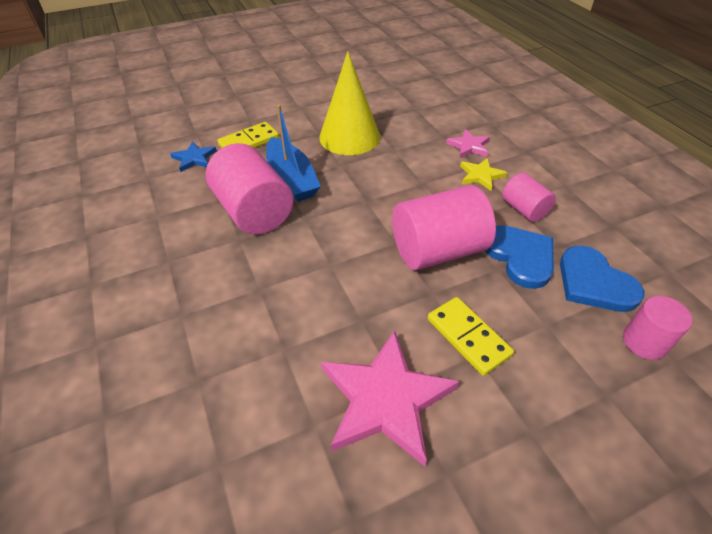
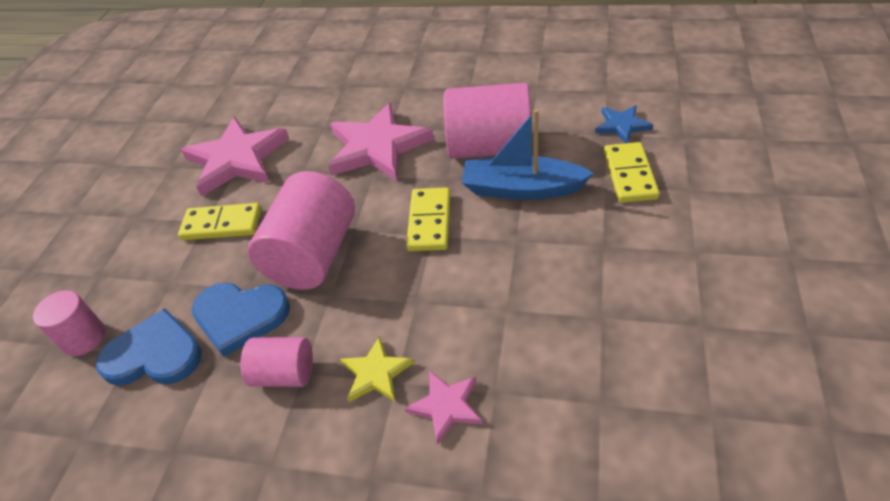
camera: 130 degrees right, 0 degrees up
yellow cone [319,51,380,155] -> none
none -> pink star [328,103,434,181]
none -> yellow domino [406,187,451,251]

